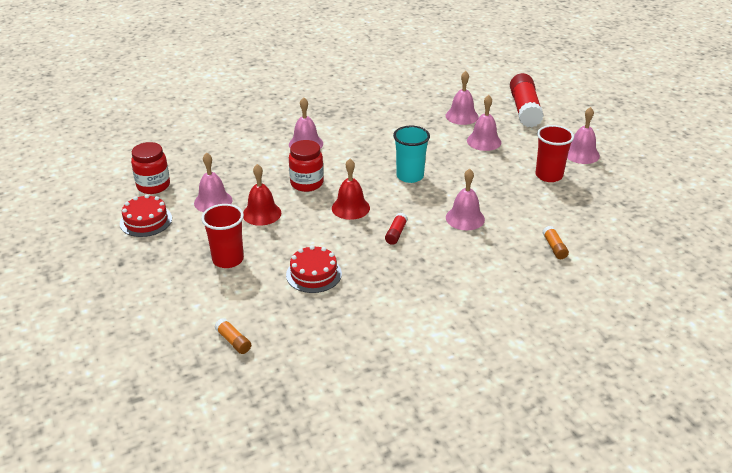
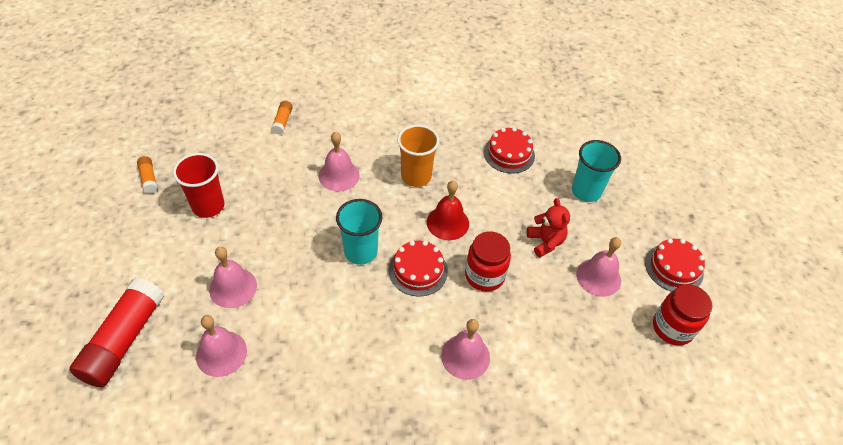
camera: 165 degrees left, 15 degrees up
red cup [201,204,244,268] -> turquoise cup [572,140,621,202]
orange glue stick [215,318,251,354] -> orange glue stick moved to [137,156,157,194]
red bell [243,164,281,226] -> red teddy bear [527,198,570,257]
red glue stick [385,212,408,245] -> orange cup [397,125,439,187]
pink bell [567,107,600,164] -> none
none -> red cake [389,241,448,297]

